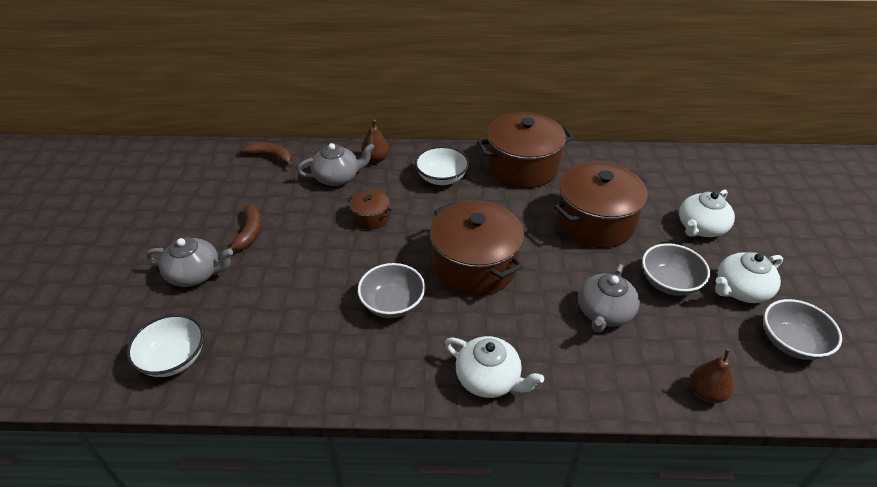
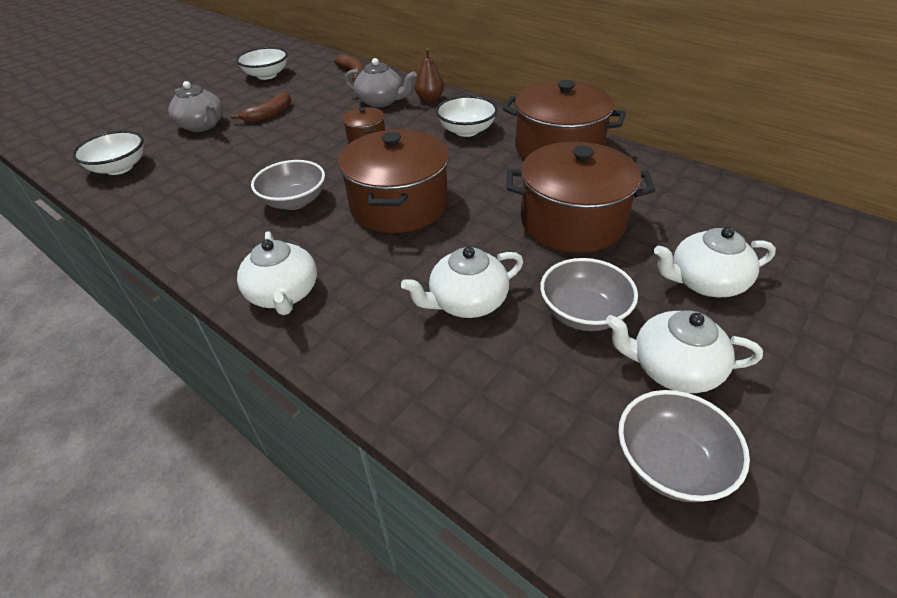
camera: 40 degrees right, 0 degrees up
grey teapot [578,264,640,333] -> white teapot [401,247,523,318]
brown pear [690,349,734,403] -> none
none -> white bowl [236,47,288,80]

